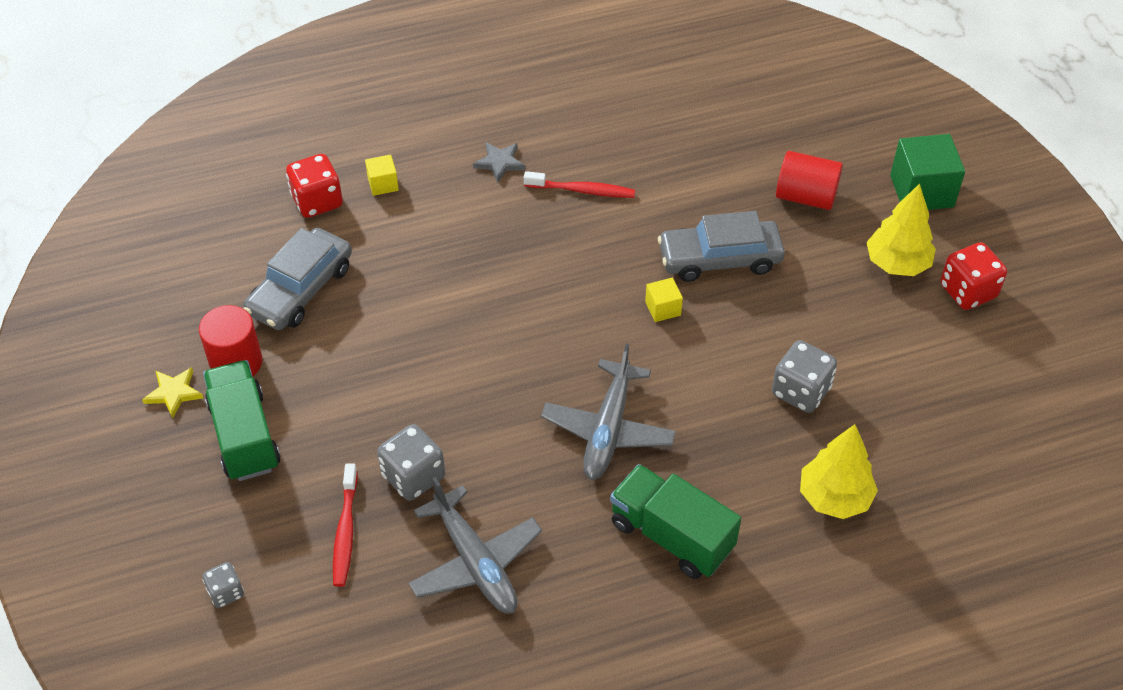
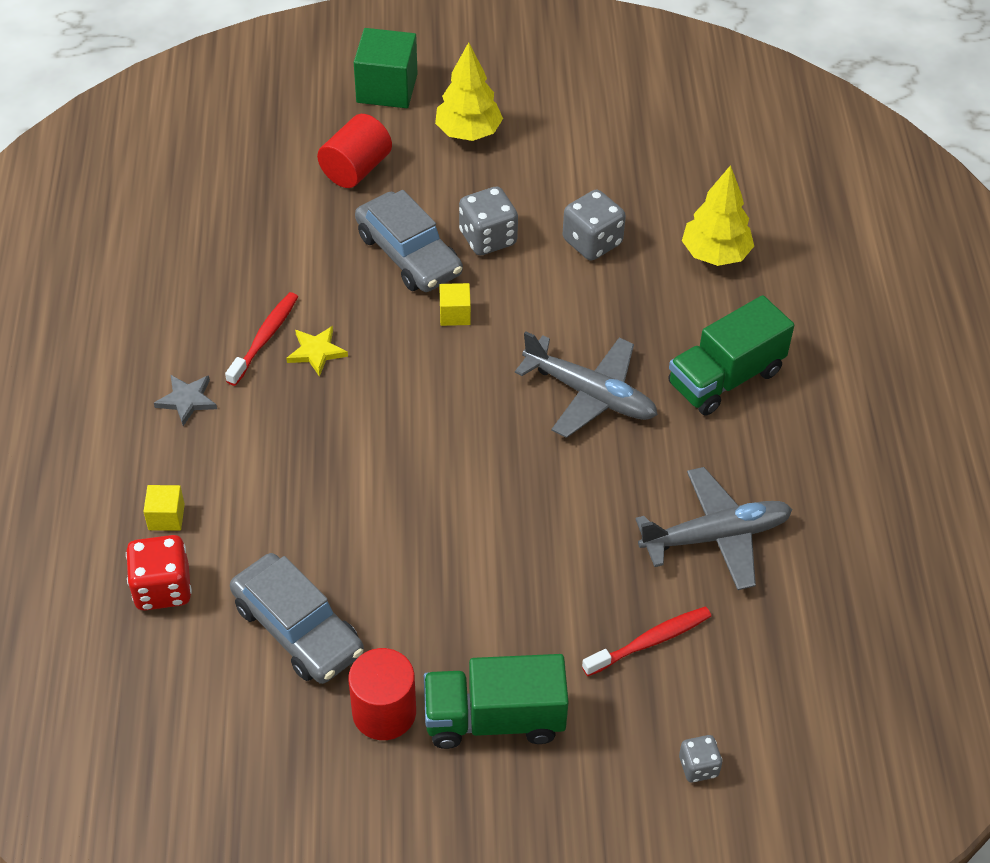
camera: 75 degrees left, 0 degrees up
yellow star [142,367,203,418] -> yellow star moved to [286,326,348,377]
red toothbrush [333,464,358,587] -> red toothbrush turned 45 degrees counterclockwise [582,606,711,676]
grey dice [377,424,445,501] -> grey dice moved to [459,187,518,255]
grey car [658,211,785,282] -> grey car turned 45 degrees counterclockwise [355,190,463,292]
red dice [941,242,1007,310] -> none

